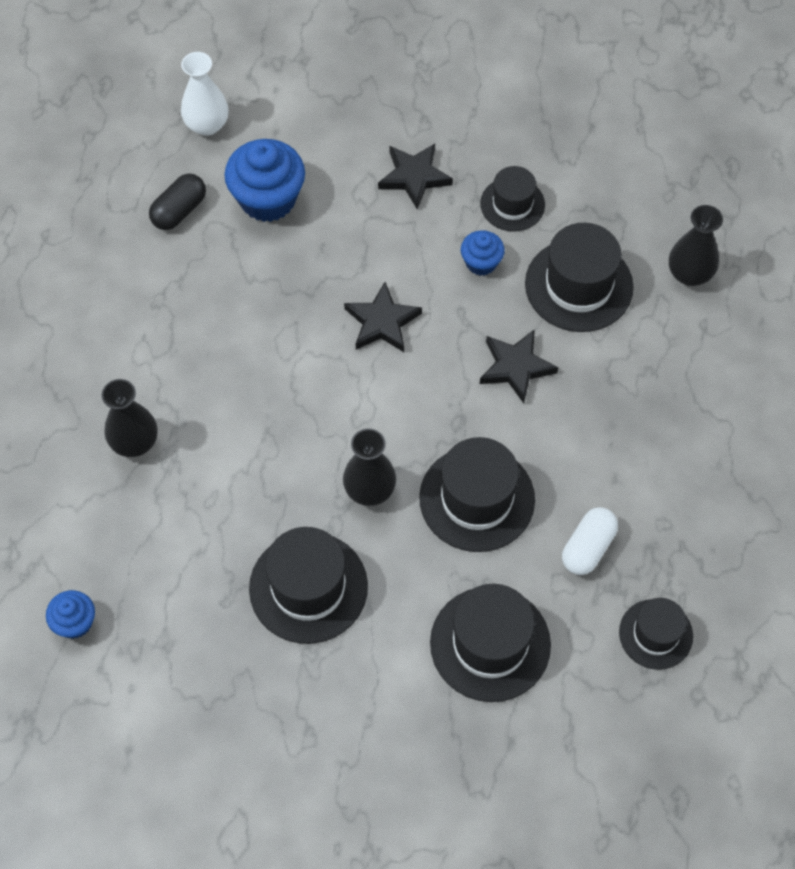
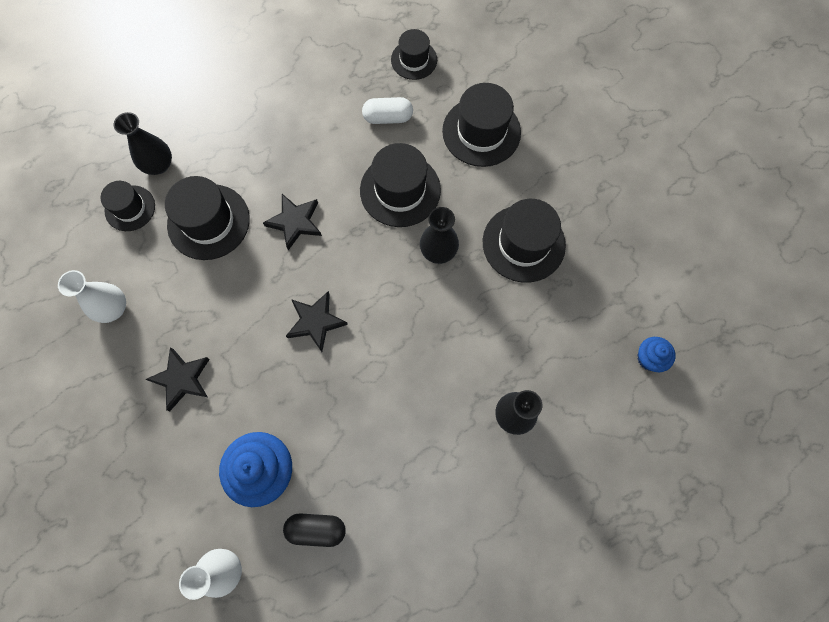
camera: 125 degrees left, 10 degrees up
blue cupcake [461,230,505,276] -> none
black hat [480,166,545,231] -> black hat moved to [100,181,155,231]
none -> white vase [58,270,126,323]

